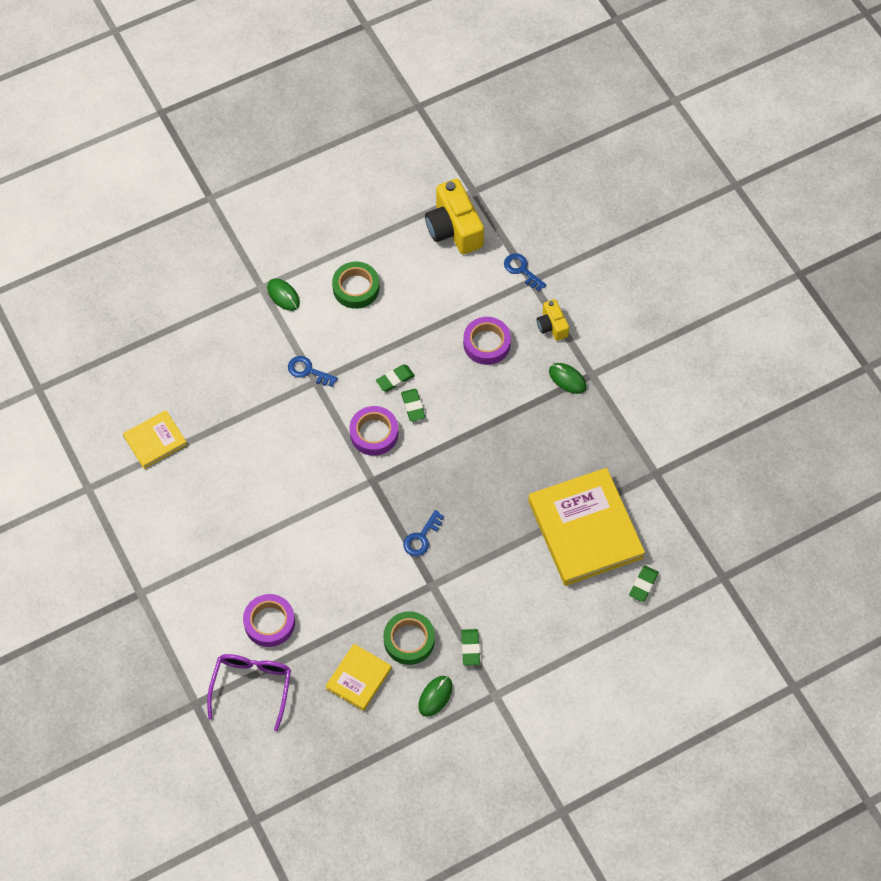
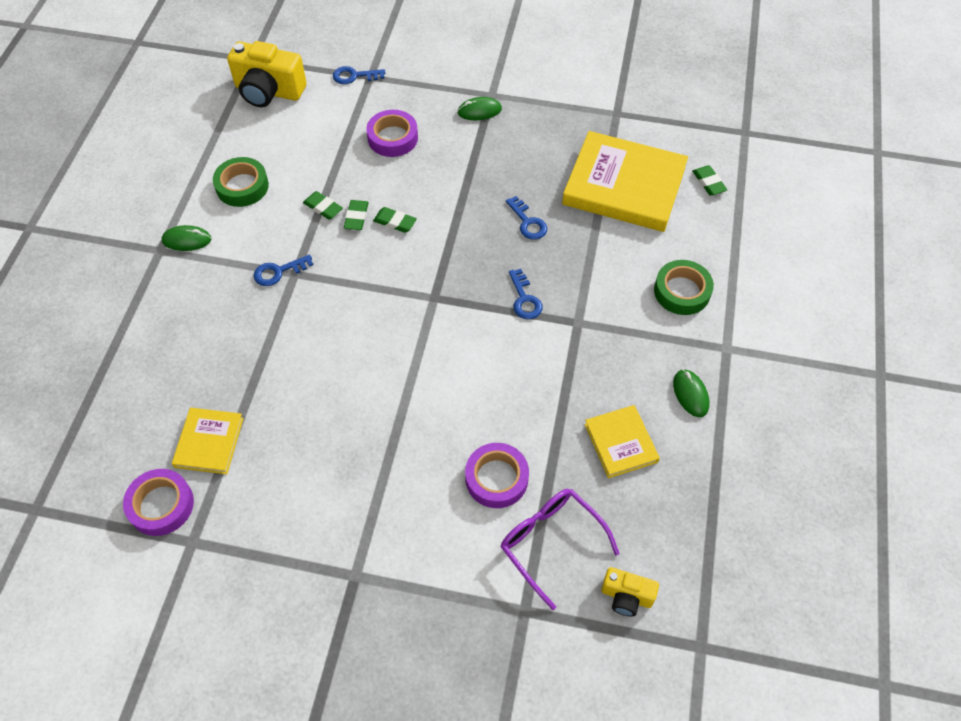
camera: 50 degrees left, 5 degrees down
purple tape [349,406,398,456] -> purple tape moved to [123,469,194,536]
green tape [384,611,435,665] -> green tape moved to [654,260,714,315]
green eraser [461,629,480,666] -> green eraser moved to [303,191,343,220]
yellow camera [537,299,569,341] -> yellow camera moved to [601,567,659,617]
none -> blue key [506,196,547,240]

